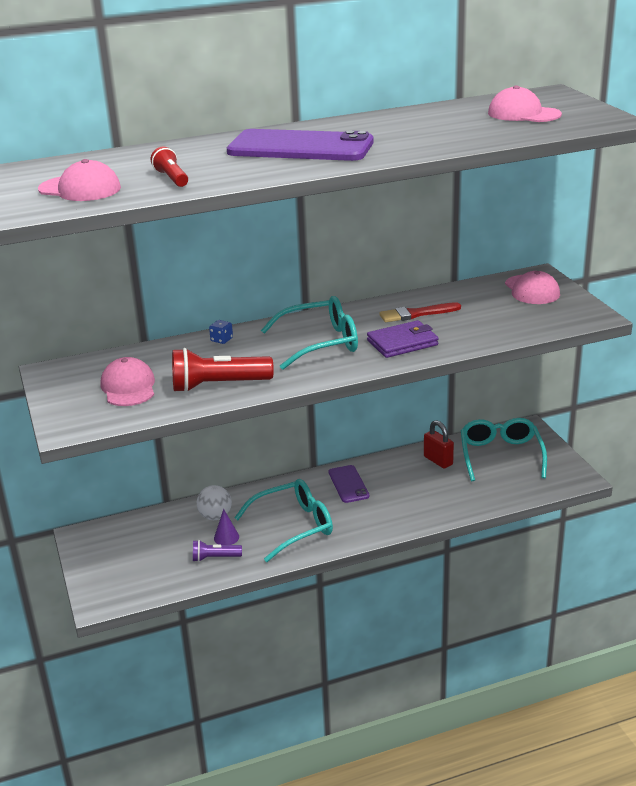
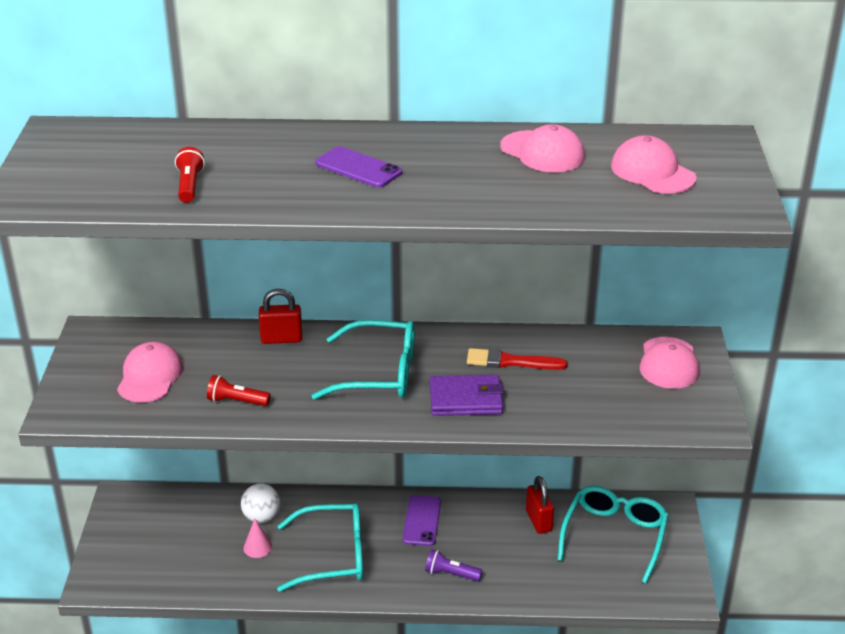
camera: 20 degrees right, 5 degrees up
pink cap [38,159,121,201] -> pink cap moved to [500,124,585,172]
red flashlight [172,348,274,393] -> red flashlight [207,375,271,406], size x0.54
purple flashlight [193,540,242,562] -> purple flashlight moved to [425,549,483,581]
blue dice [209,320,233,344] -> red padlock [259,289,302,344]
purple cone [214,509,239,545] -> pink cone [243,519,272,558]
purple phone [227,129,373,161] -> purple phone [315,146,402,188], size x0.52

